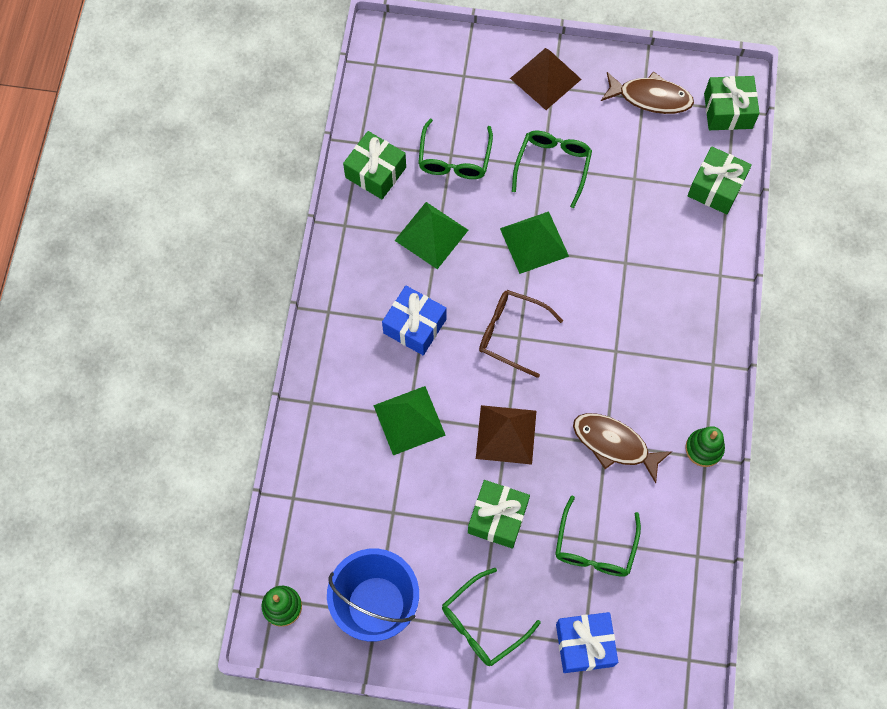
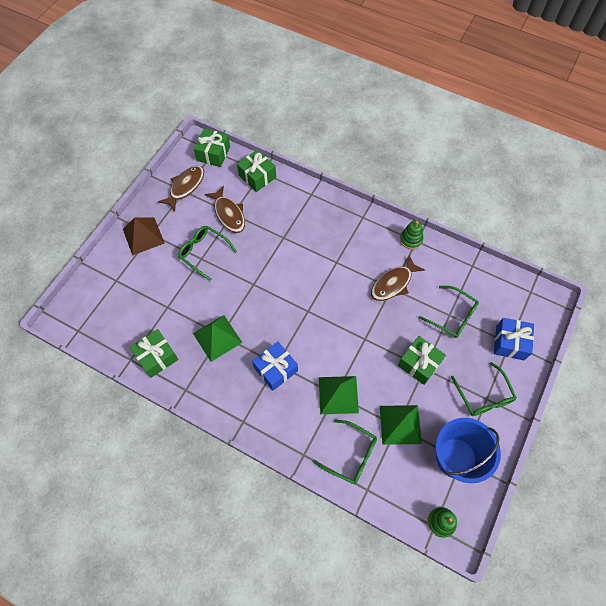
camera: 70 degrees left, 5 degrees down
green glasses [418,119,493,179] -> green glasses moved to [313,420,377,484]
brown pyramid [476,405,536,465] -> none
brown glasses [479,290,563,378] -> none
green pyramid [500,211,569,274] -> green pyramid moved to [380,405,422,445]
none -> brown fish [205,186,245,233]

